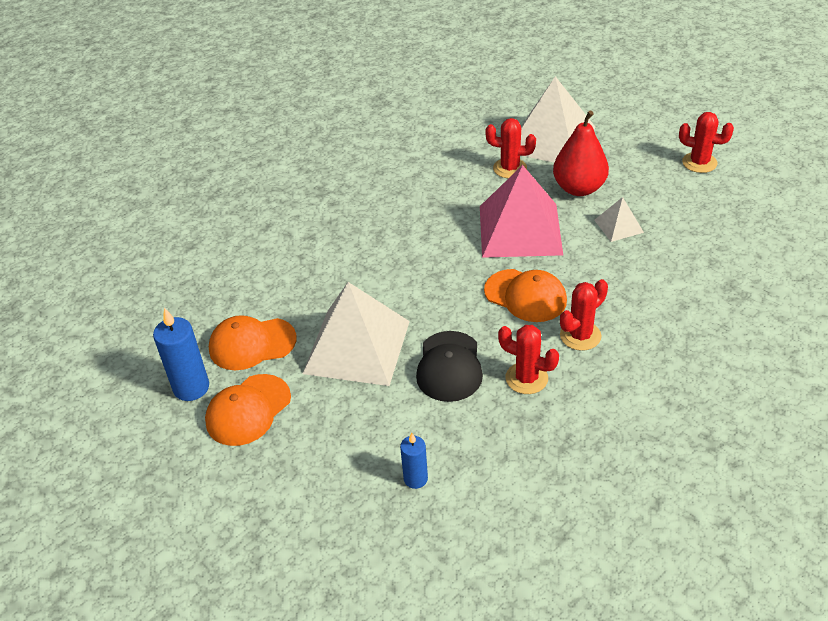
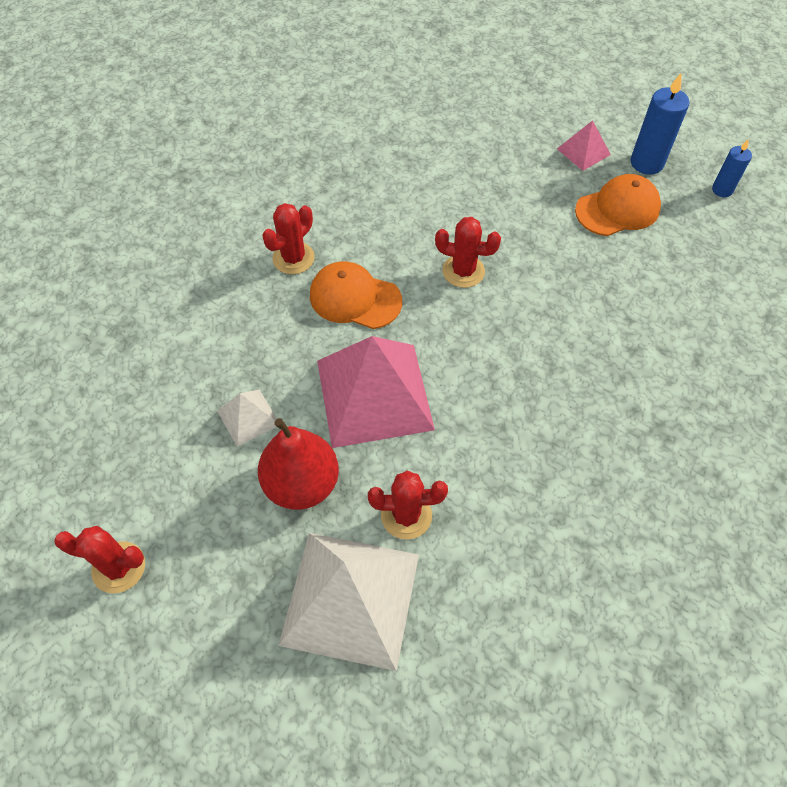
camera: 165 degrees right, 15 degrees up
orange cap [205,374,291,446] -> pink pyramid [557,120,611,171]
white pyramid [302,282,410,386] -> none
blue candle [400,433,428,489] -> blue candle moved to [712,139,752,197]
black cap [416,331,483,402] -> none
red cactus [498,325,559,394] -> red cactus moved to [435,217,501,288]

